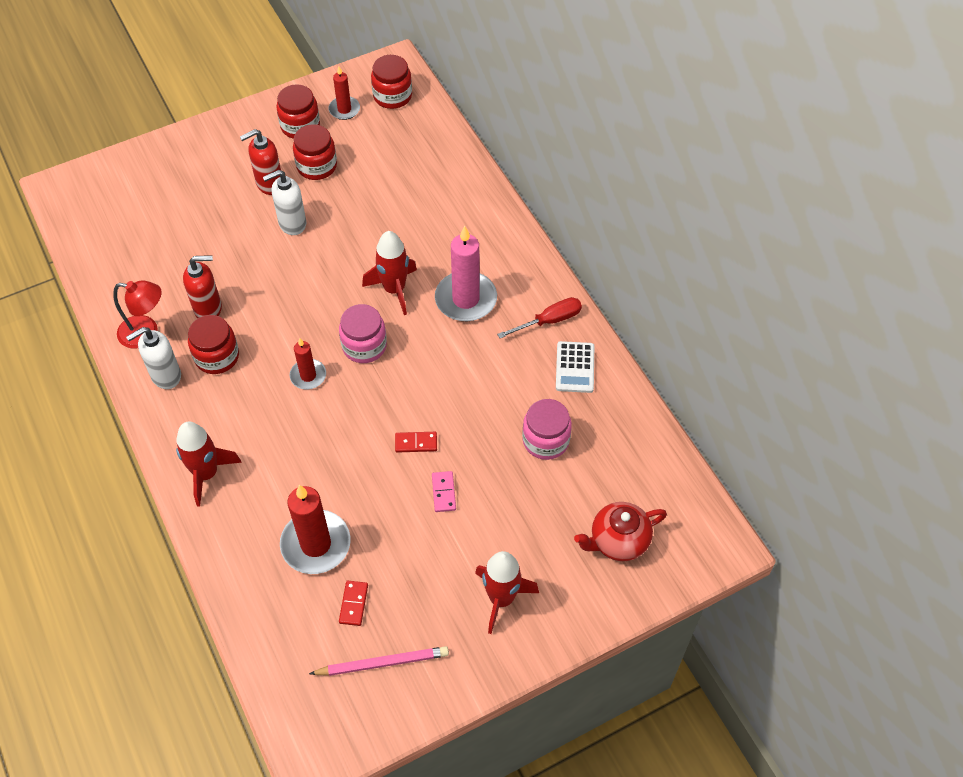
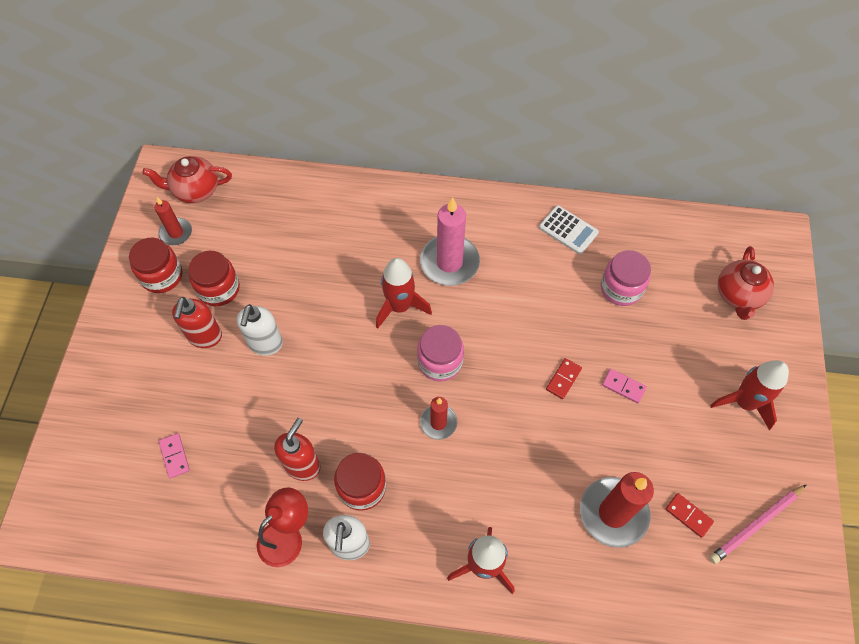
camera: 55 degrees left, 5 degrees up
pink pencil [309,646,449,676] -> pink pencil turned 150 degrees counterclockwise [709,484,807,564]
red jar [371,55,412,109] -> red teapot [142,156,232,203]
red screwdriver [497,297,582,338] -> none
none -> pink domino [159,433,190,478]

